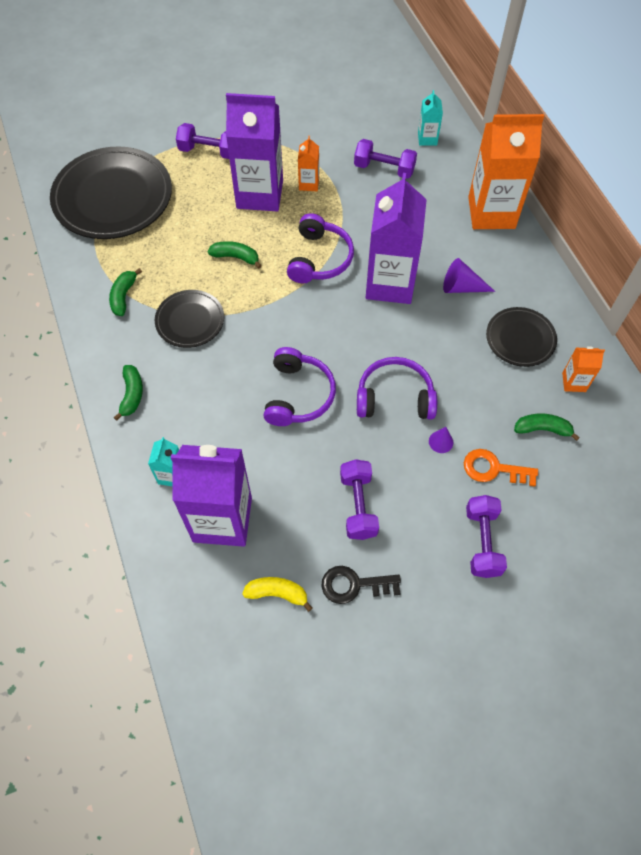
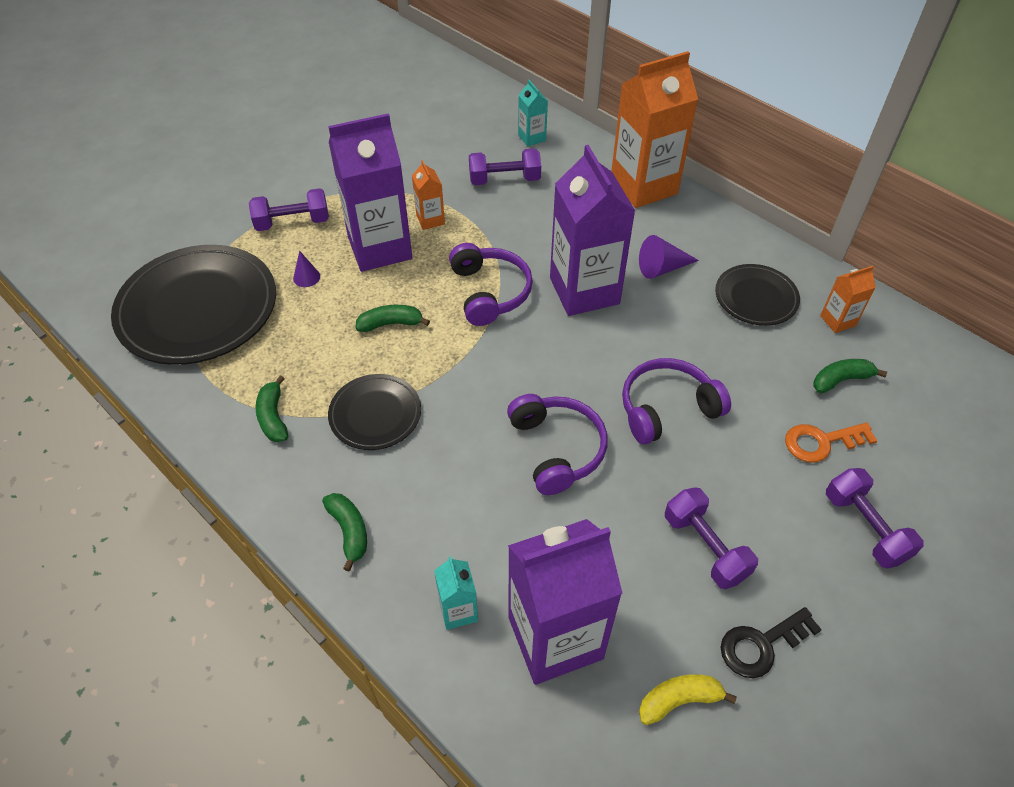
camera: 25 degrees left, 10 degrees down
purple cone [429,427,453,453] -> purple cone moved to [293,251,320,287]

